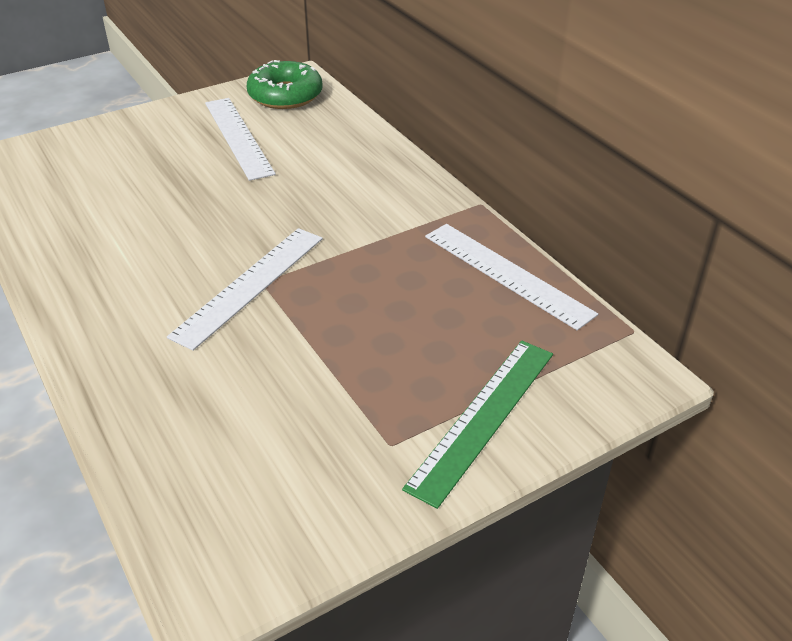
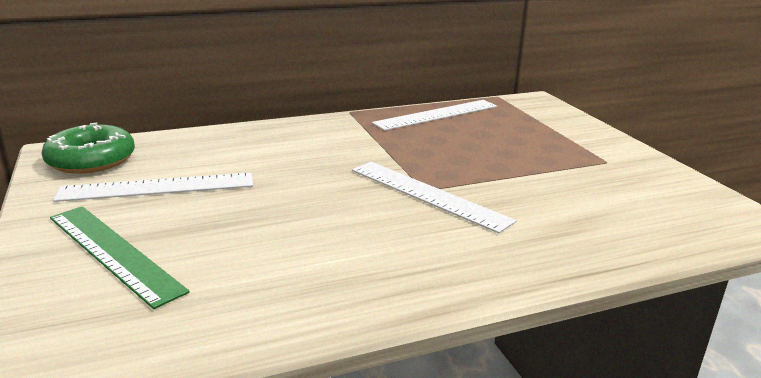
camera: 80 degrees left, 15 degrees down
green ruler [402,341,553,509] -> green ruler moved to [50,206,190,309]

